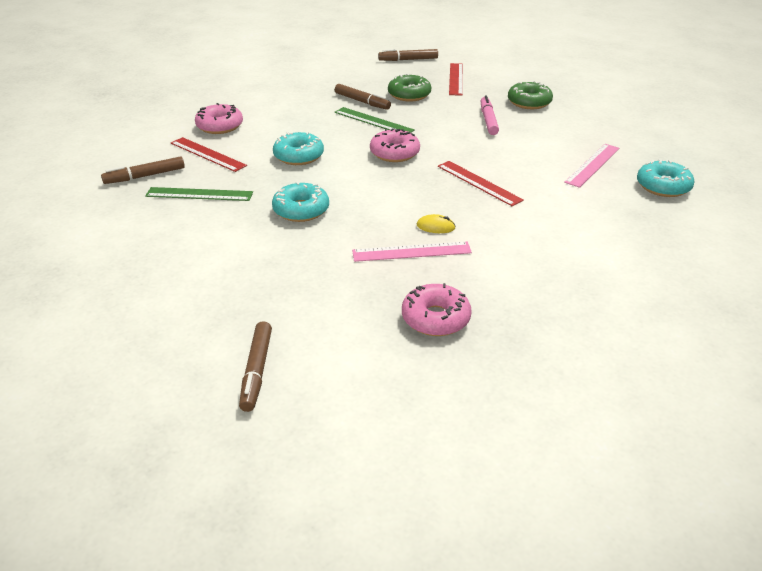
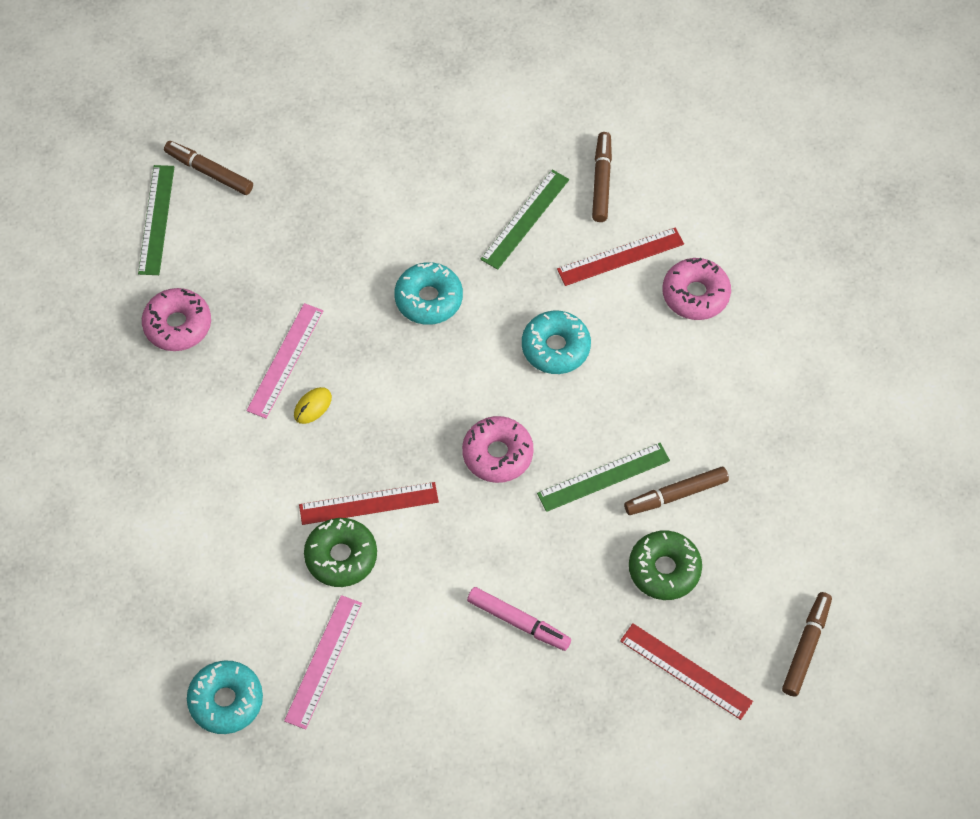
camera: 120 degrees right, 25 degrees up
green donut [508,81,553,109] -> green donut moved to [304,518,377,587]
pink ruler [564,144,619,188] -> pink ruler turned 45 degrees clockwise [284,595,362,729]
none -> green ruler [138,165,174,275]

